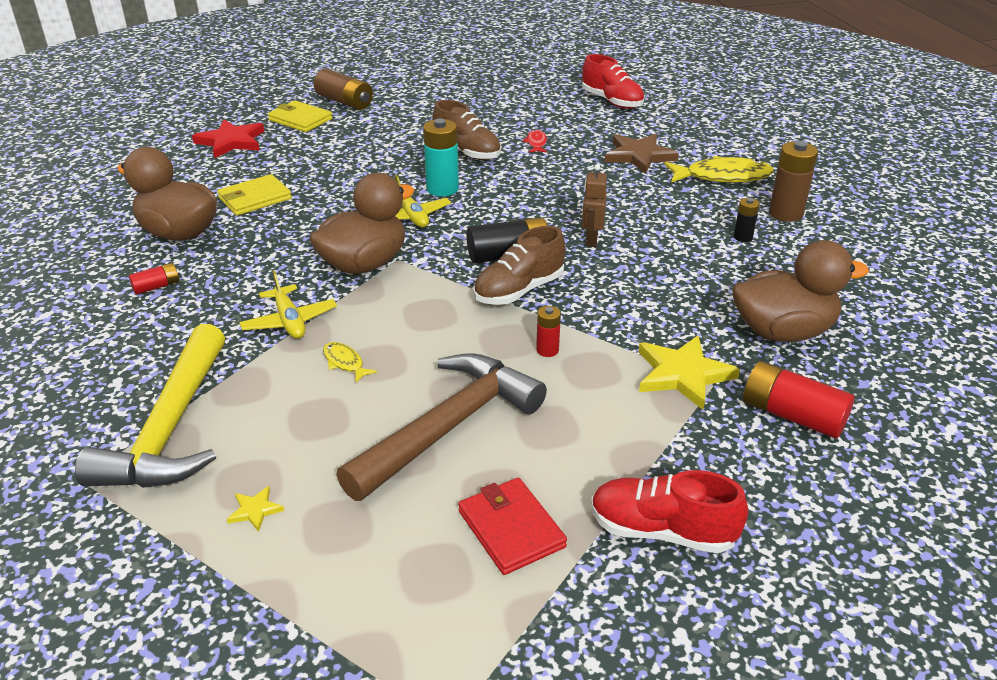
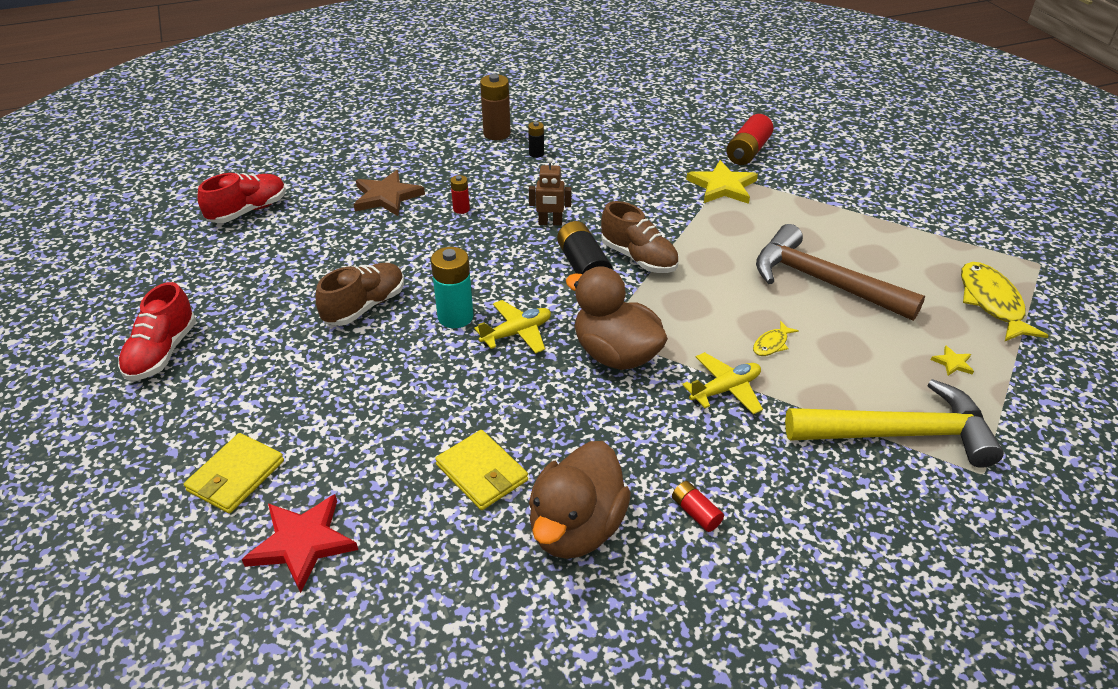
camera: 95 degrees left, 5 degrees up
brown battery [314,69,373,110] -> none
red wallet [458,478,567,575] -> none
red fish [523,130,547,153] -> none
red battery [536,306,561,357] -> red battery moved to [450,175,470,214]
red shoe [591,470,748,553] -> red shoe moved to [118,282,196,381]
yellow fish [664,156,774,183] -> yellow fish moved to [961,262,1049,341]
brown duck [732,240,869,342] -> none

